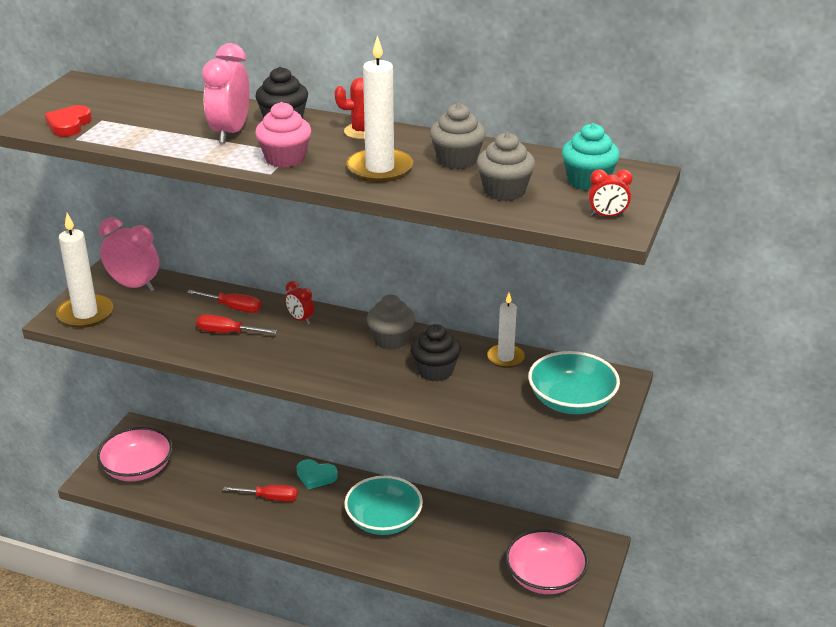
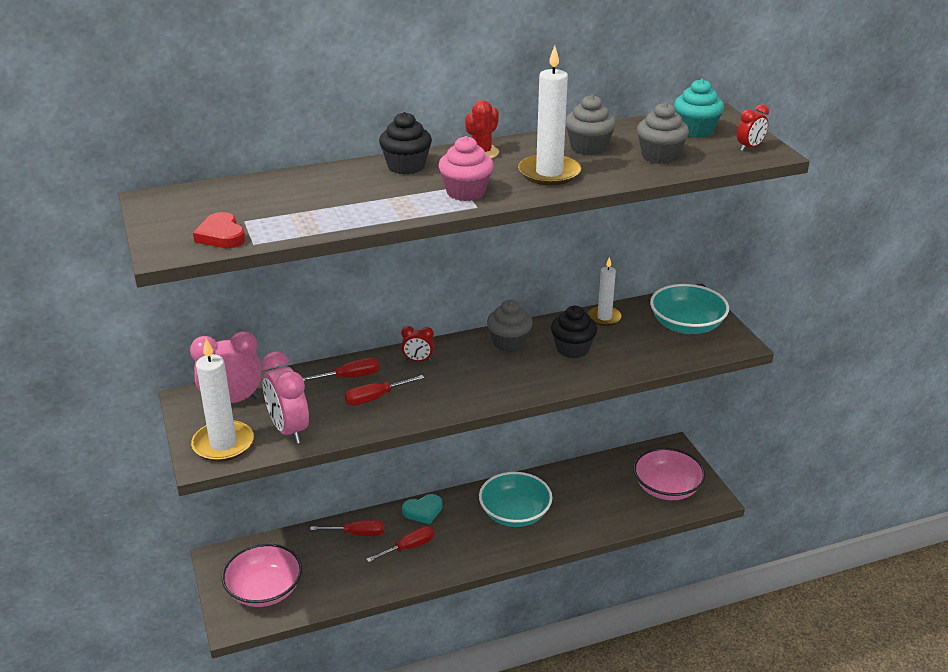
camera: 40 degrees left, 0 degrees up
pink clock [202,43,250,144] -> pink clock moved to [261,351,309,444]
none -> red screwdriver [310,520,384,536]

